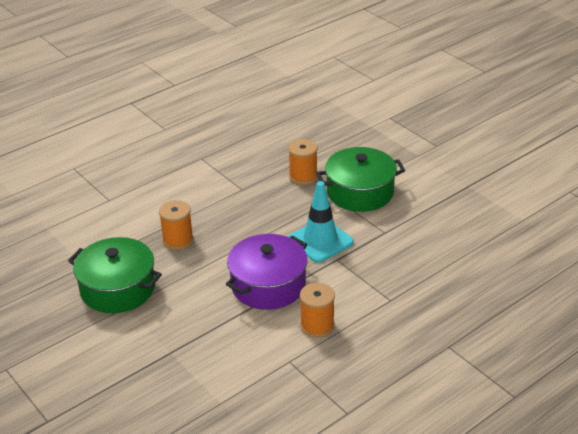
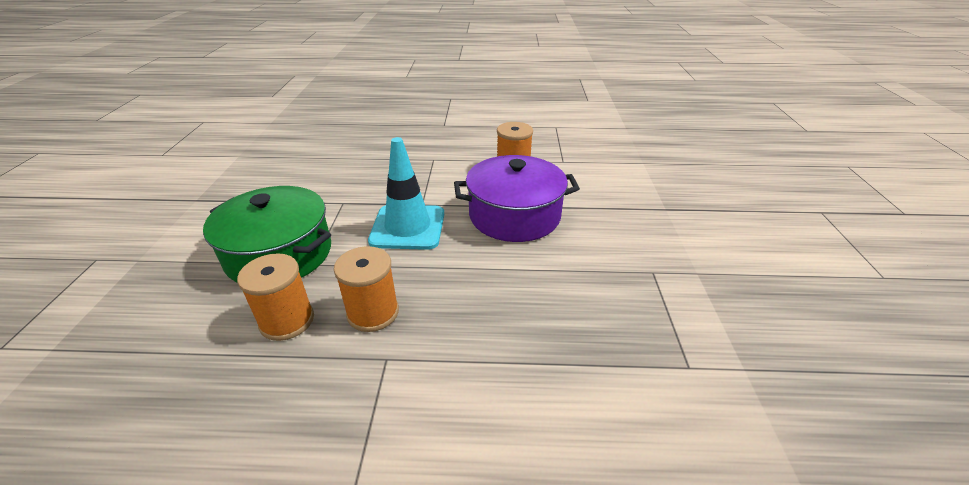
camera: 140 degrees left, 0 degrees up
green pot [68,237,162,313] -> none
orange spool [159,200,193,250] -> orange spool moved to [334,246,399,332]

